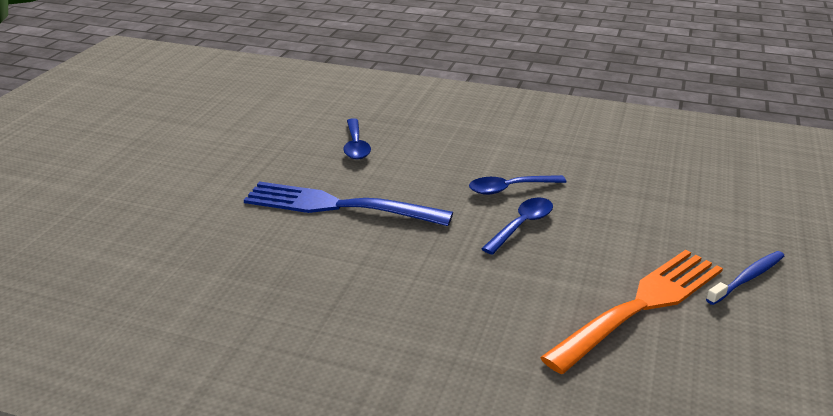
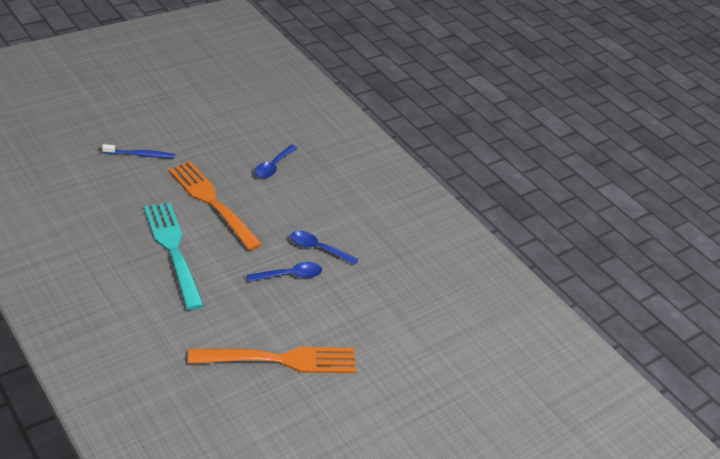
camera: 30 degrees right, 10 degrees up
blue fork [244,181,453,226] -> orange fork [168,161,262,251]
blue toothbrush [706,251,784,305] -> blue toothbrush moved to [102,144,175,158]
none -> turquoise fork [144,202,204,310]

